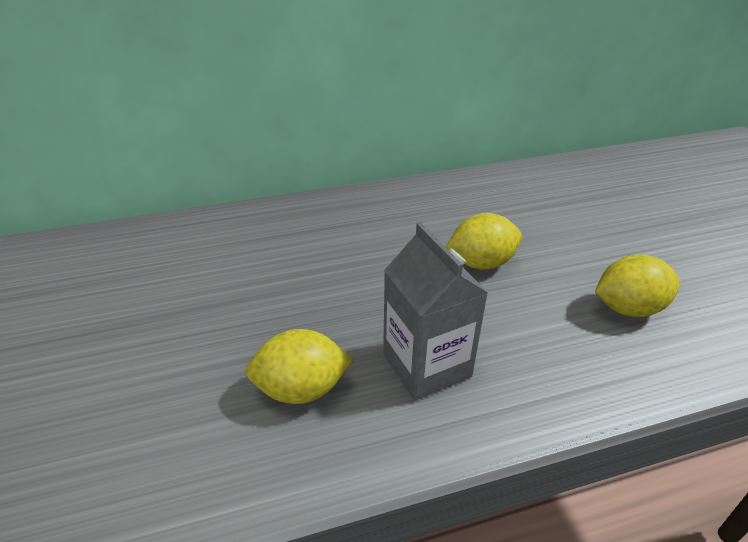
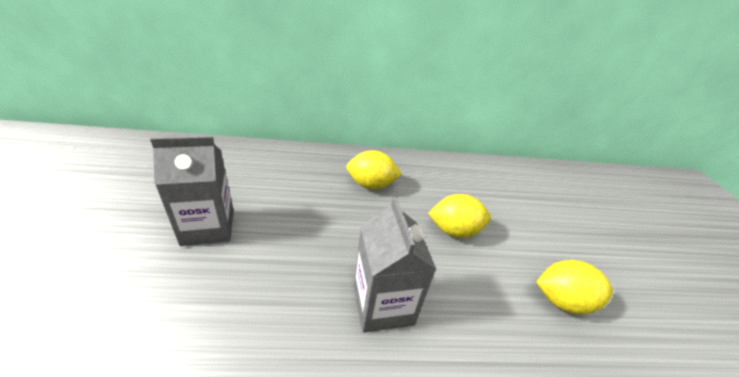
camera: 10 degrees right, 0 degrees up
yellow lemon [246,329,353,404] -> yellow lemon moved to [346,150,402,189]
none -> grey carton [150,136,234,246]

